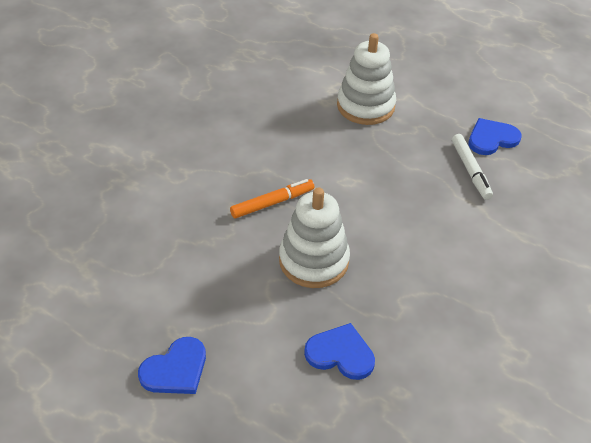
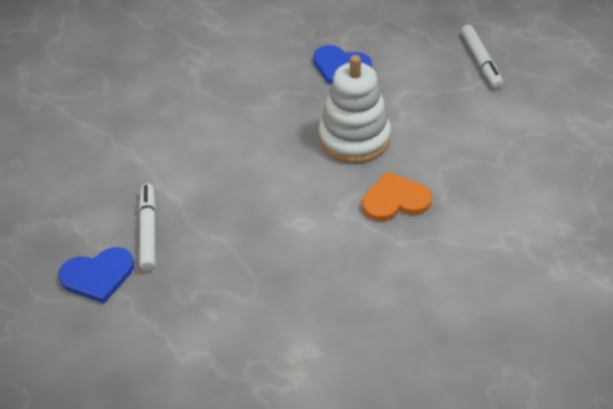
camera: 170 degrees left, 0 degrees up
blue heart [138,337,206,394] -> white marker [461,25,503,88]
orange marker [230,179,314,219] -> orange heart [362,171,432,221]
white stacking toy [337,33,396,125] -> none

